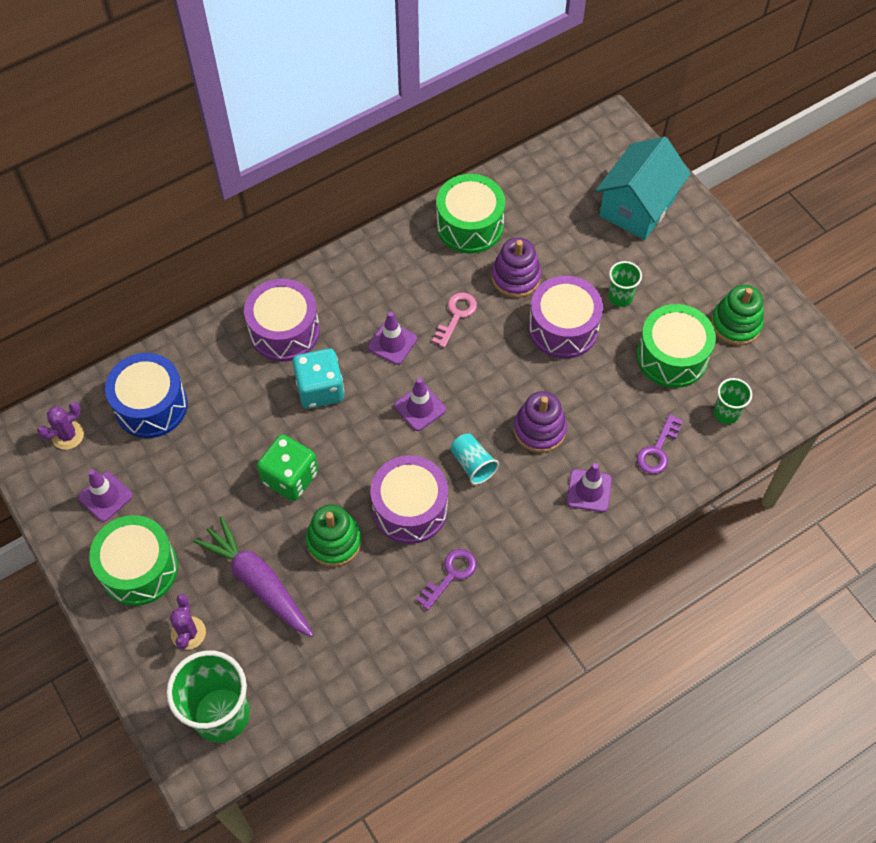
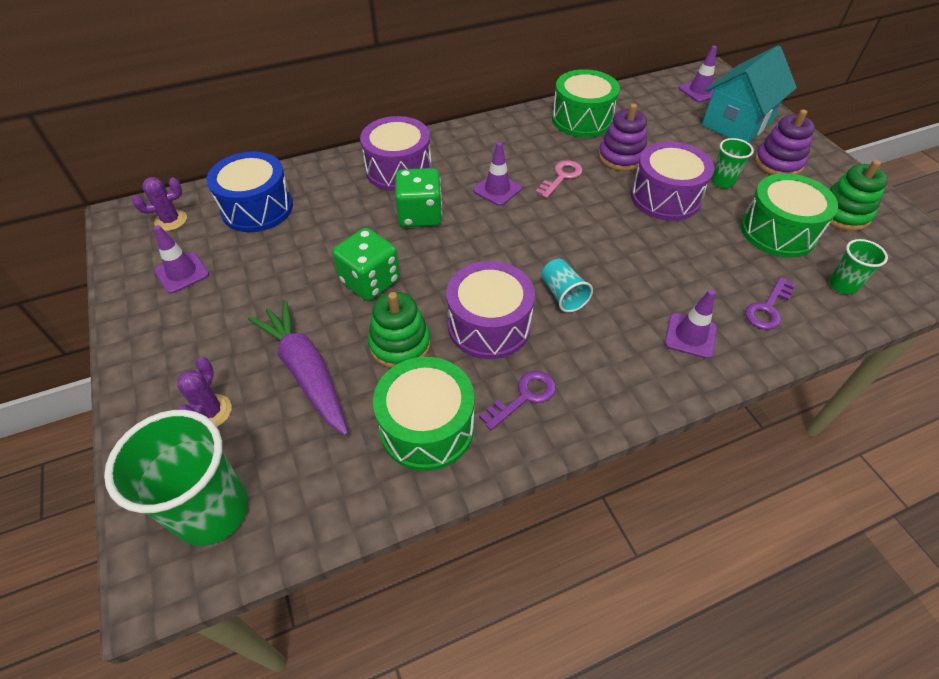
camera: 10 degrees right, 10 degrees down
green drum [89,515,178,606] -> green drum moved to [373,357,475,471]
turquoise dice [292,348,344,409] -> green dice [395,168,442,227]
purple traffic cone [394,378,446,431] -> purple traffic cone moved to [679,46,717,102]
purple stacking toy [514,391,567,453] -> purple stacking toy moved to [755,109,815,175]

